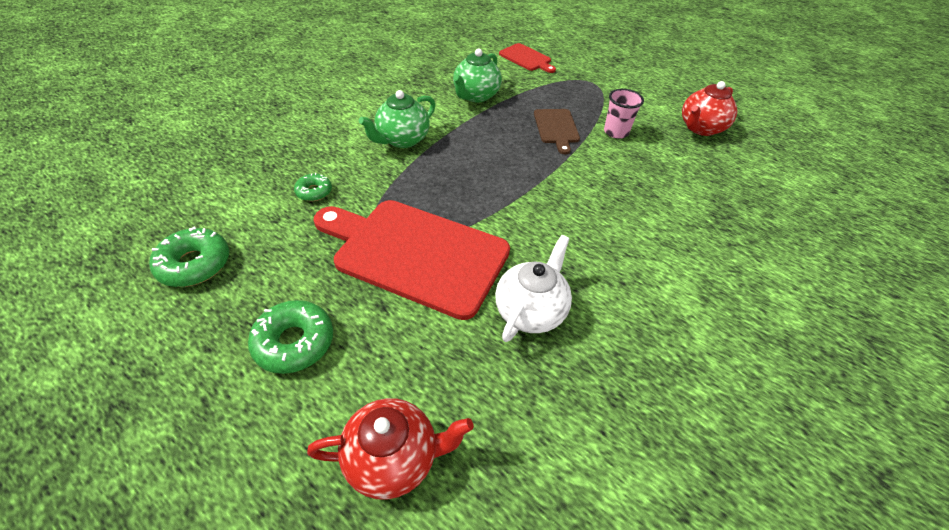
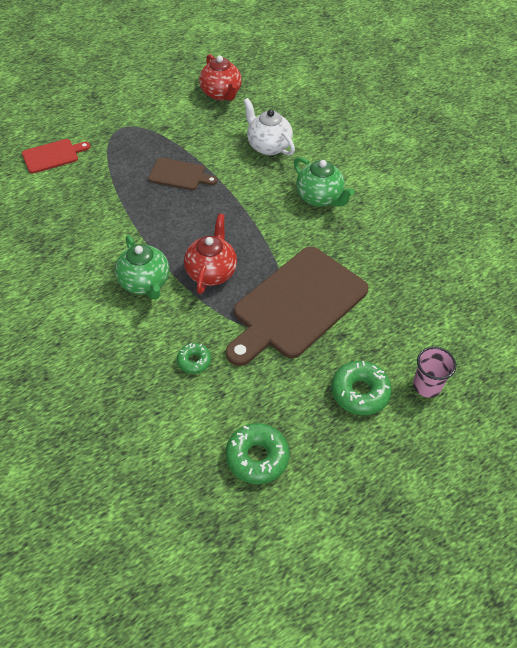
camera: 70 degrees left, 5 degrees up
red teapot [307,398,474,500] -> red teapot moved to [184,214,237,294]
red cutting board [314,200,510,320] -> brown cutting board [226,247,368,366]
green teapot [453,49,502,102] -> green teapot moved to [294,157,354,207]
white teapot [495,235,572,342] -> white teapot moved to [243,98,295,156]
pink cup [604,89,644,139] -> pink cup moved to [413,347,456,398]

